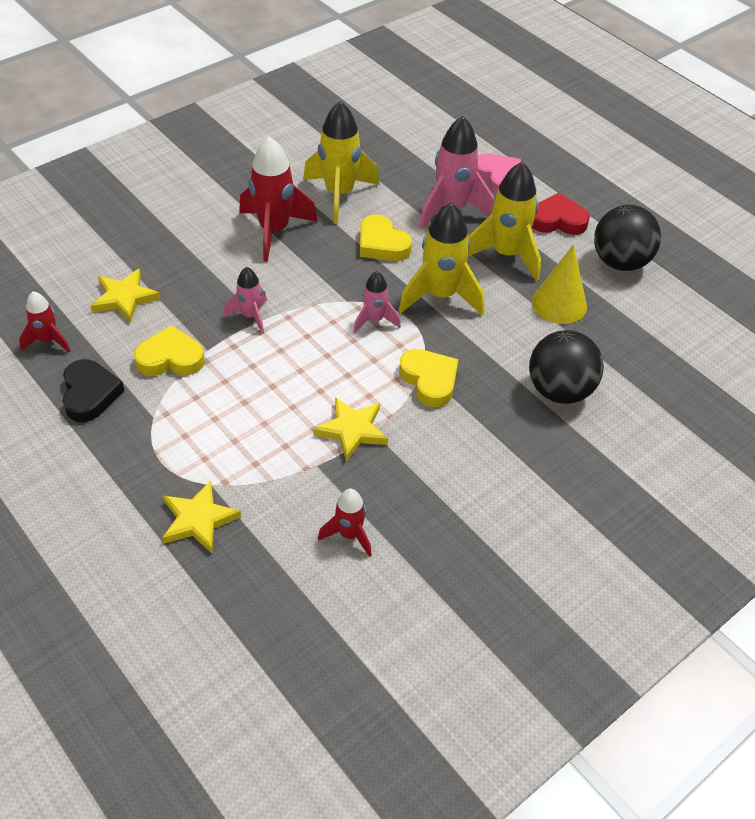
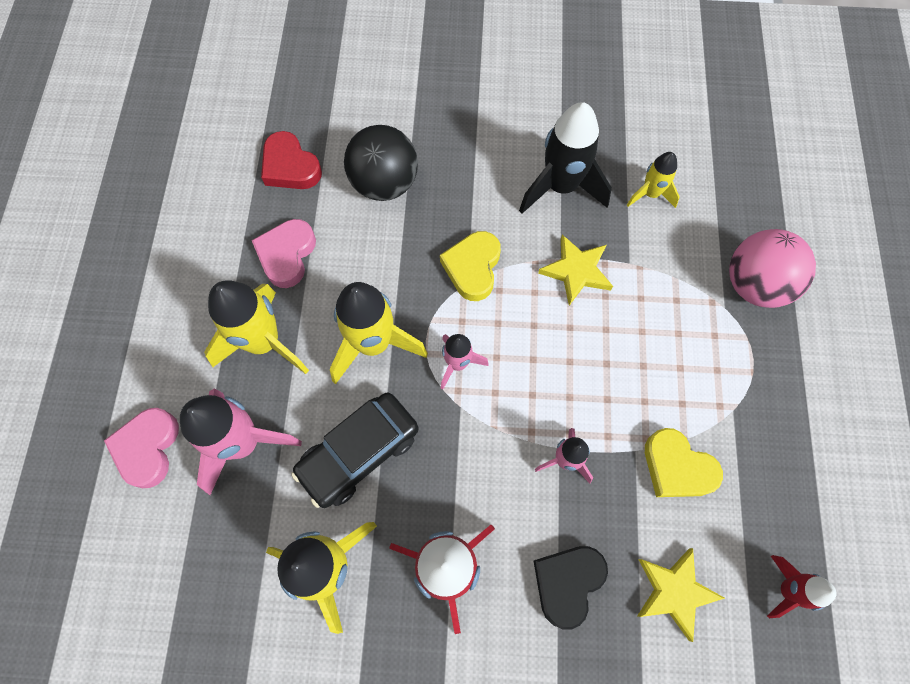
camera: 135 degrees left, 20 degrees up
black heart [63,359,124,422] -> black heart moved to [533,546,608,630]
yellow star [162,480,241,553] -> pink ball [729,229,816,308]
red rocket [318,489,372,557] -> yellow rocket [627,152,680,208]
yellow heart [360,214,412,261] -> black car [291,393,418,508]
red heart [532,193,590,235] -> red heart moved to [261,131,322,189]
yellow cone [532,245,587,324] -> pink heart [252,219,316,288]
black ball [594,205,661,271] -> none
none -> black rocket [519,102,612,214]

